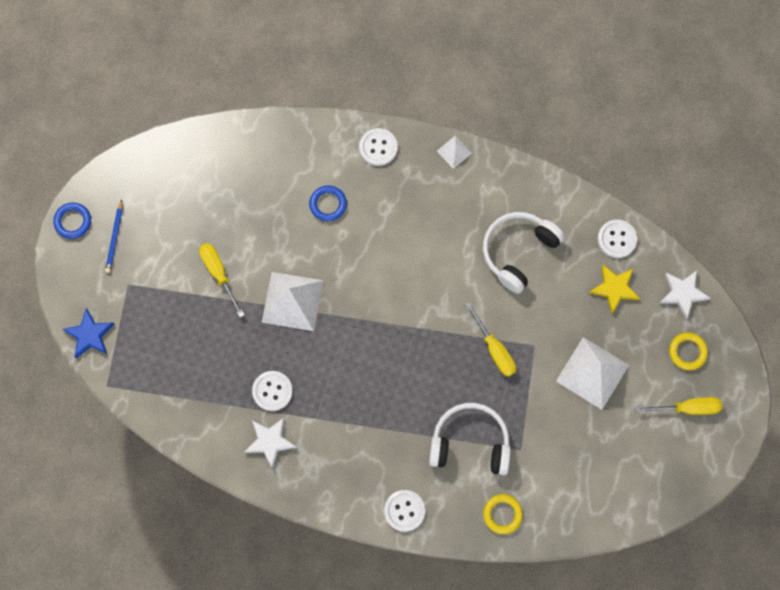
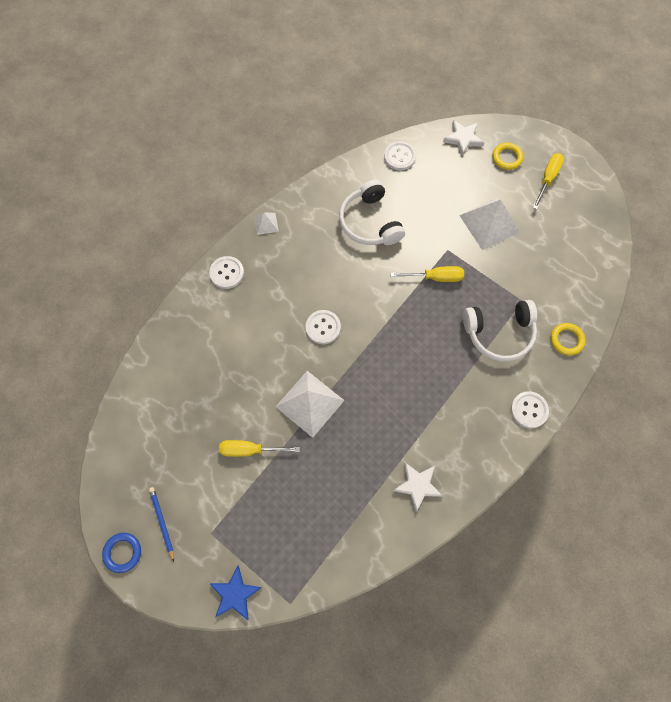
camera: 60 degrees left, 5 degrees down
blue pencil [105,200,122,273] -> blue pencil turned 150 degrees counterclockwise [149,487,174,562]
white button [252,371,293,411] -> white button moved to [306,310,341,344]
blue ring [309,185,347,221] -> none
white headphones [429,403,511,475] -> white headphones turned 135 degrees counterclockwise [463,300,537,361]
yellow star [589,264,640,314] -> none

